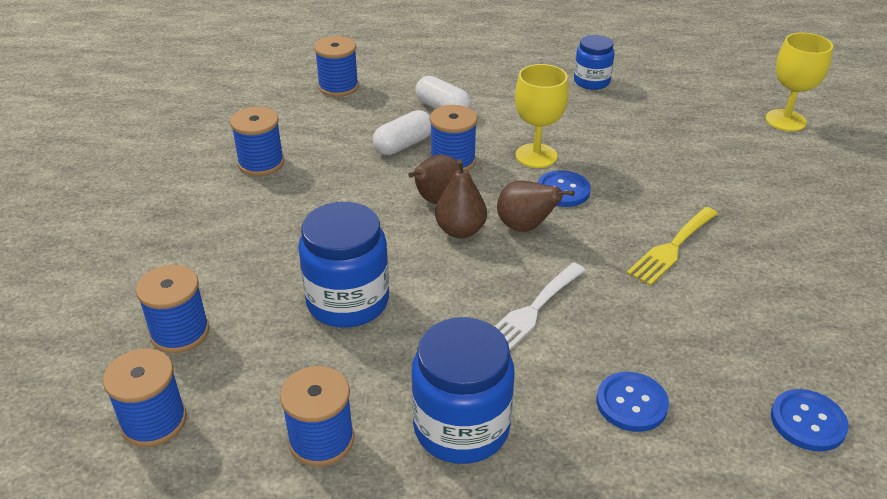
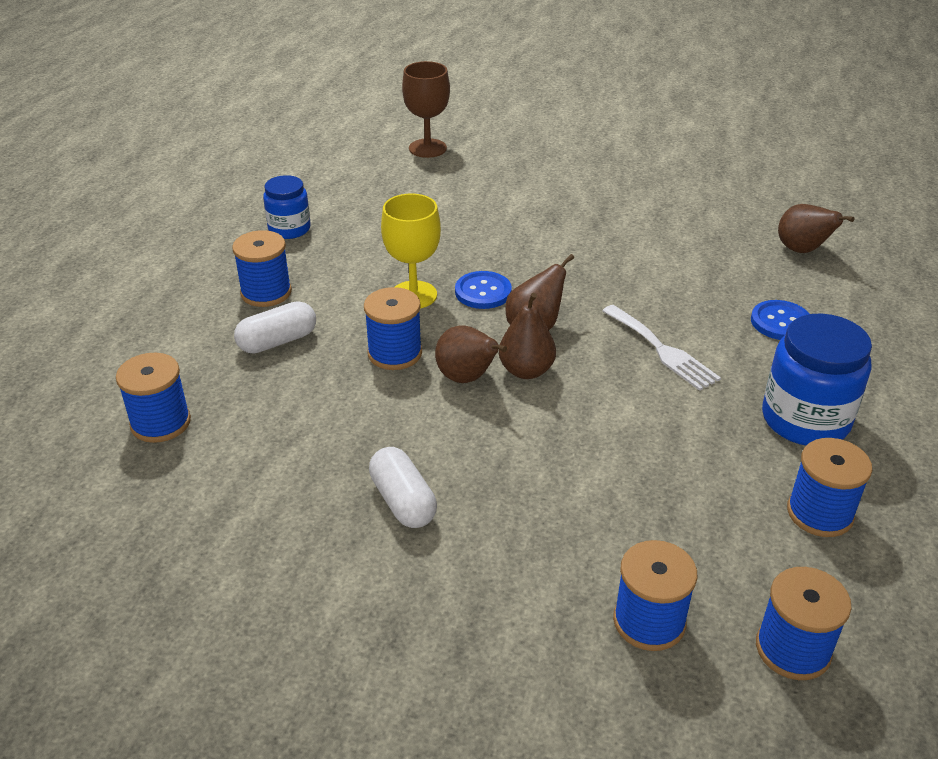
camera: 75 degrees left, 0 degrees up
blue spool [230,107,284,176] -> blue spool moved to [232,230,292,307]
blue jar [298,202,389,327] -> none
white capsule [373,110,431,155] -> white capsule moved to [369,447,437,528]
yellow fork [626,207,718,286] -> none
yellow goblet [765,33,833,131] -> brown goblet [402,61,450,158]
blue button [771,389,848,452] -> brown pear [778,204,854,253]

